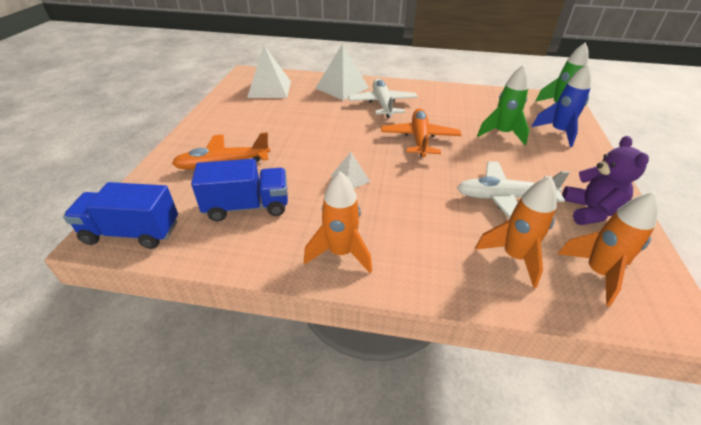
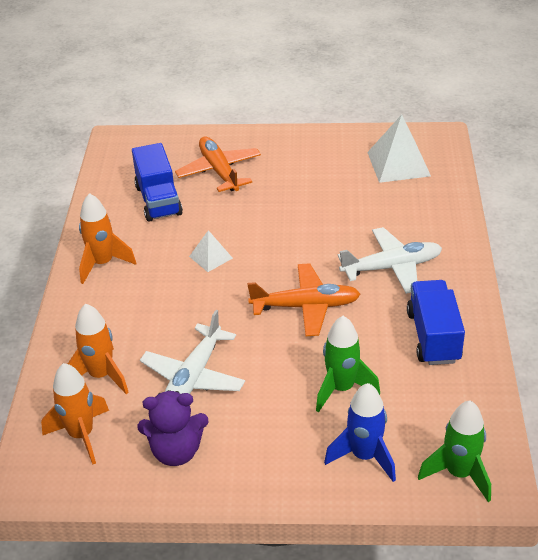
camera: 85 degrees right, 0 degrees up
blue truck [63,182,178,249] -> blue truck moved to [407,280,465,365]
white pyramid [315,45,369,100] -> none
white plane [457,161,570,219] -> white plane turned 150 degrees counterclockwise [140,310,245,394]

